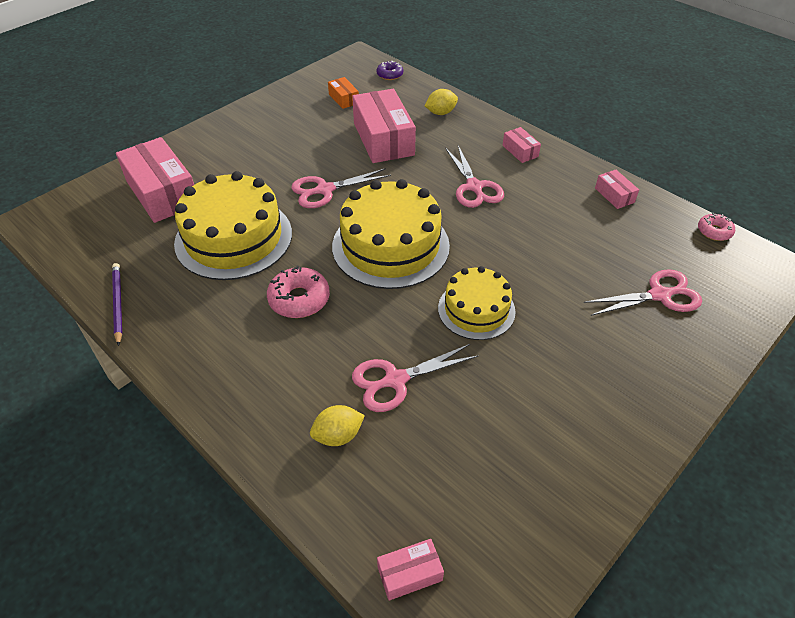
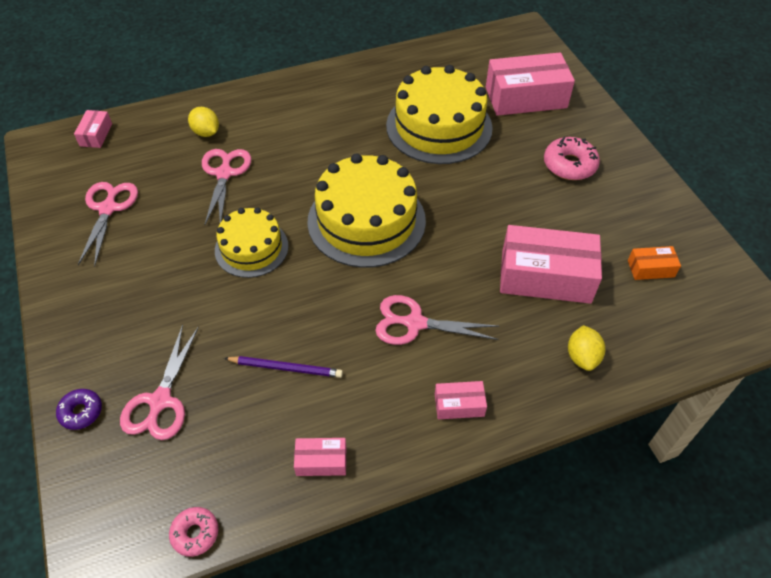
camera: 115 degrees right, 5 degrees up
purple pencil [112,263,122,346] -> purple pencil moved to [224,356,343,378]
pink donut [267,265,330,318] -> pink donut moved to [544,137,600,180]
pink scissors [291,168,391,208] -> pink scissors moved to [78,182,138,266]
yellow lemon [310,405,365,446] -> yellow lemon turned 45 degrees counterclockwise [188,107,219,137]
purple donut [377,61,403,80] -> purple donut moved to [56,389,102,430]

